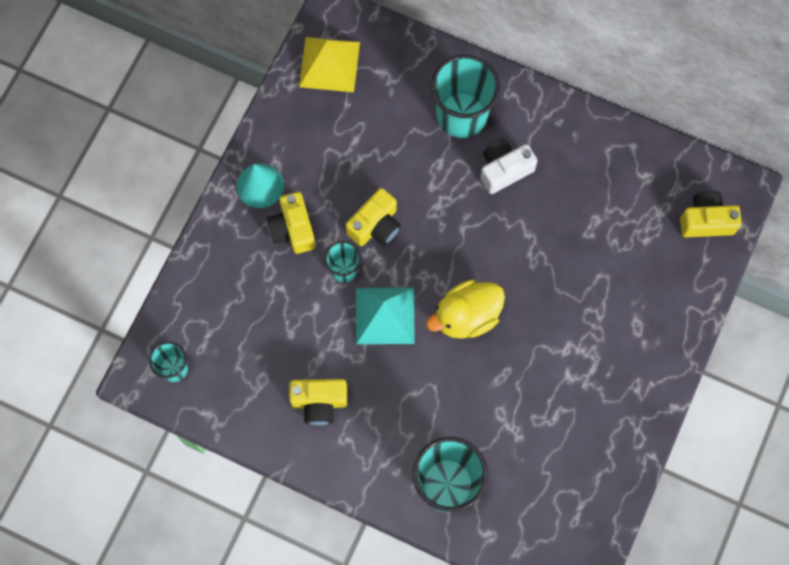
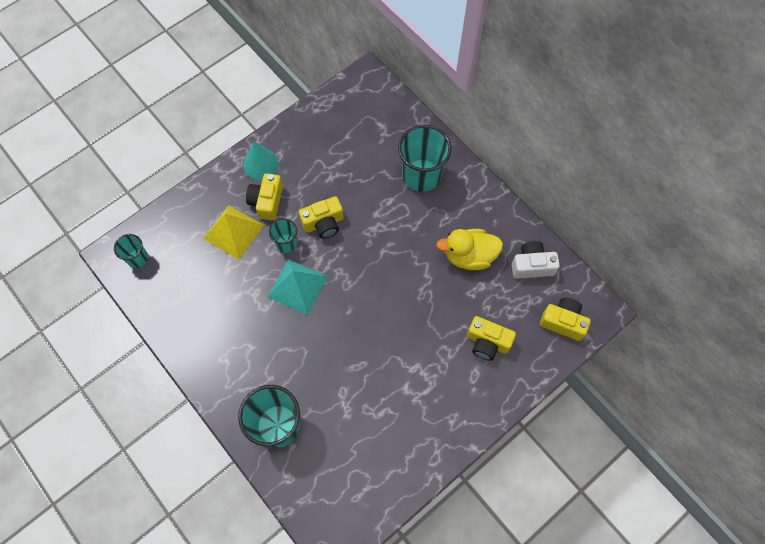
camera: 25 degrees right, 5 degrees down
yellow camera [289,379,348,426] -> yellow camera moved to [467,316,516,361]
yellow pyramid [299,37,360,92] -> yellow pyramid moved to [203,205,264,259]
yellow duck [426,280,505,339] -> yellow duck moved to [436,229,503,270]
white camera [480,139,538,194] -> white camera moved to [512,241,560,279]

